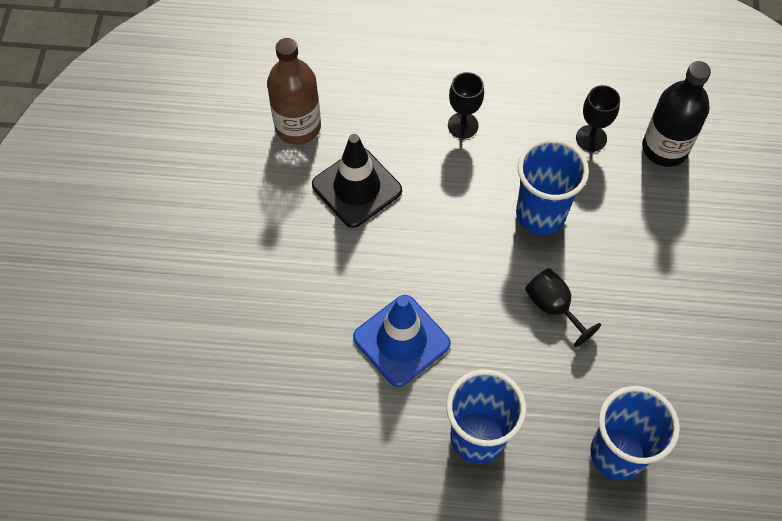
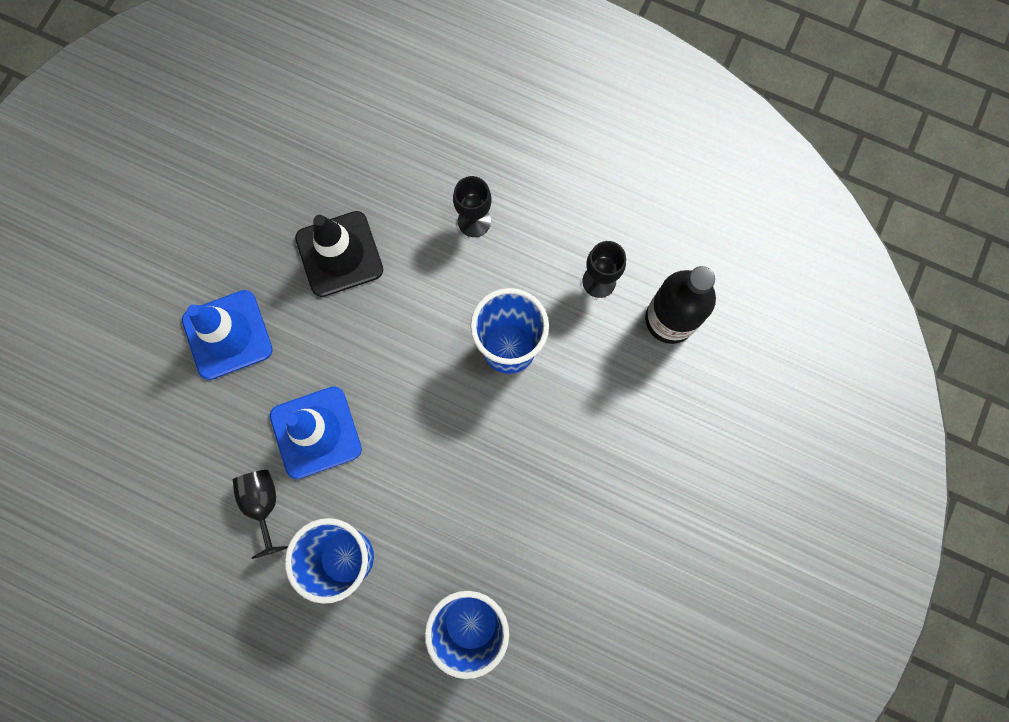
camera: 20 degrees right, 15 degrees up
brown bottle [267,38,321,144] -> none
black goblet [525,268,601,347] -> black goblet moved to [233,470,288,559]
none -> blue traffic cone [182,290,273,380]

